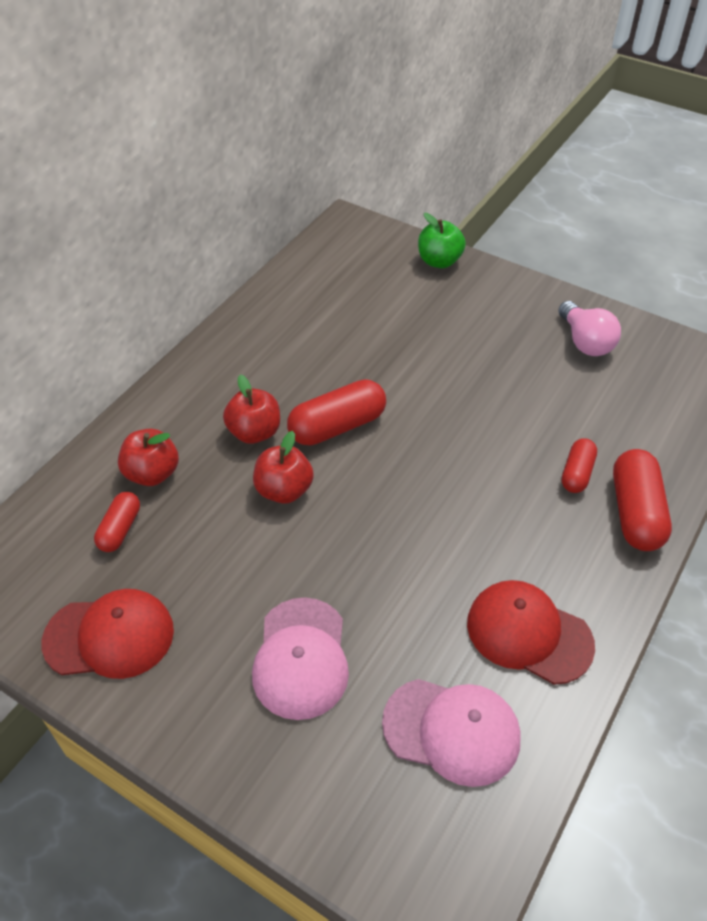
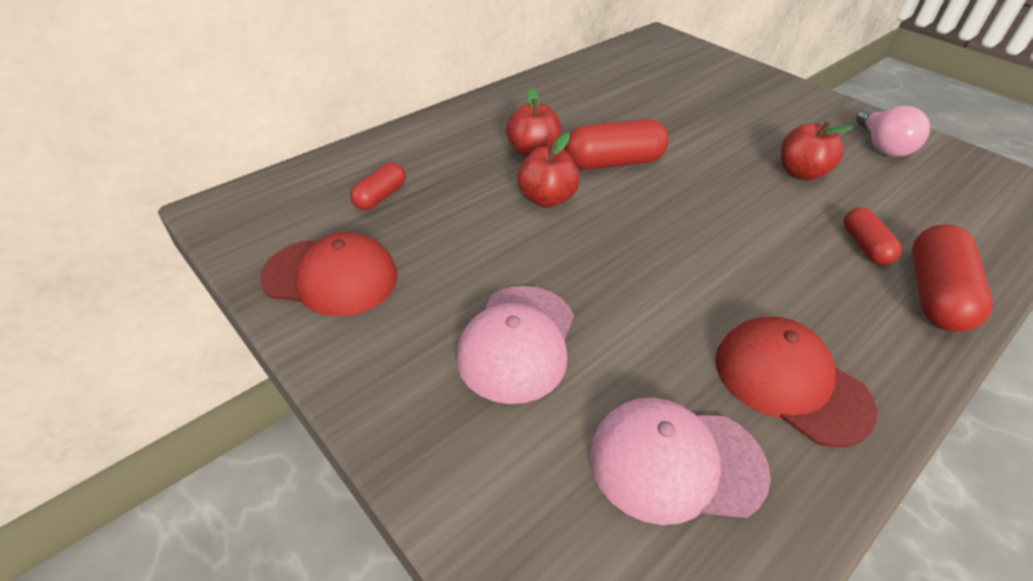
camera: 15 degrees right, 5 degrees down
red apple [118,429,179,486] -> red apple moved to [780,121,854,181]
pink cap [382,679,521,787] -> pink cap turned 150 degrees clockwise [590,398,771,525]
green apple [418,213,466,268] -> none
red capsule [562,438,597,493] -> red capsule turned 45 degrees counterclockwise [844,207,902,265]

